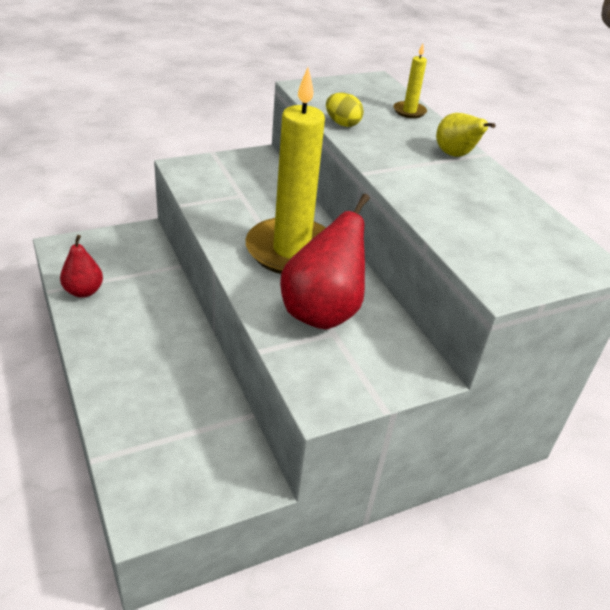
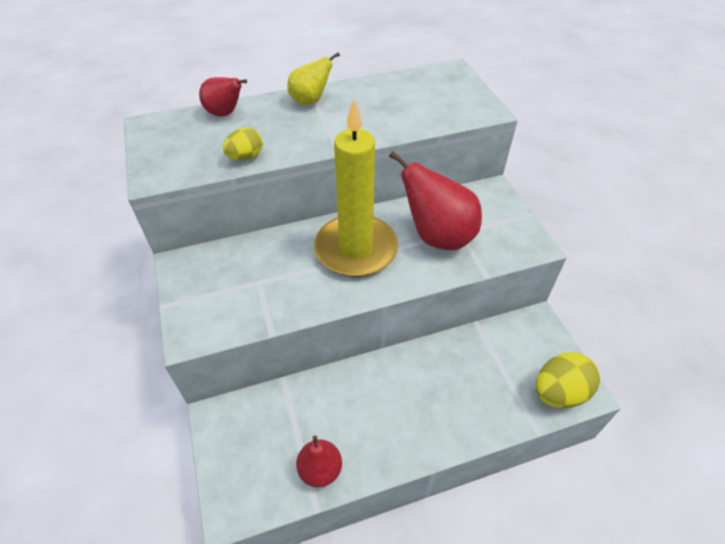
camera: 80 degrees left, 10 degrees up
yellow candle [393,44,427,118] -> red pear [199,77,247,116]
none -> yellow egg [535,352,600,408]

